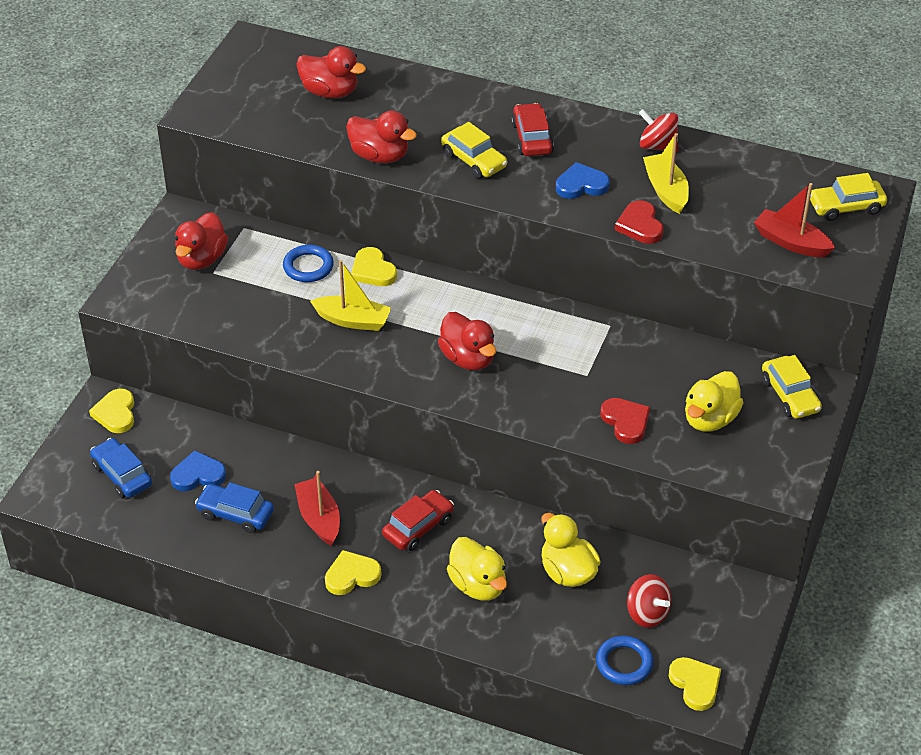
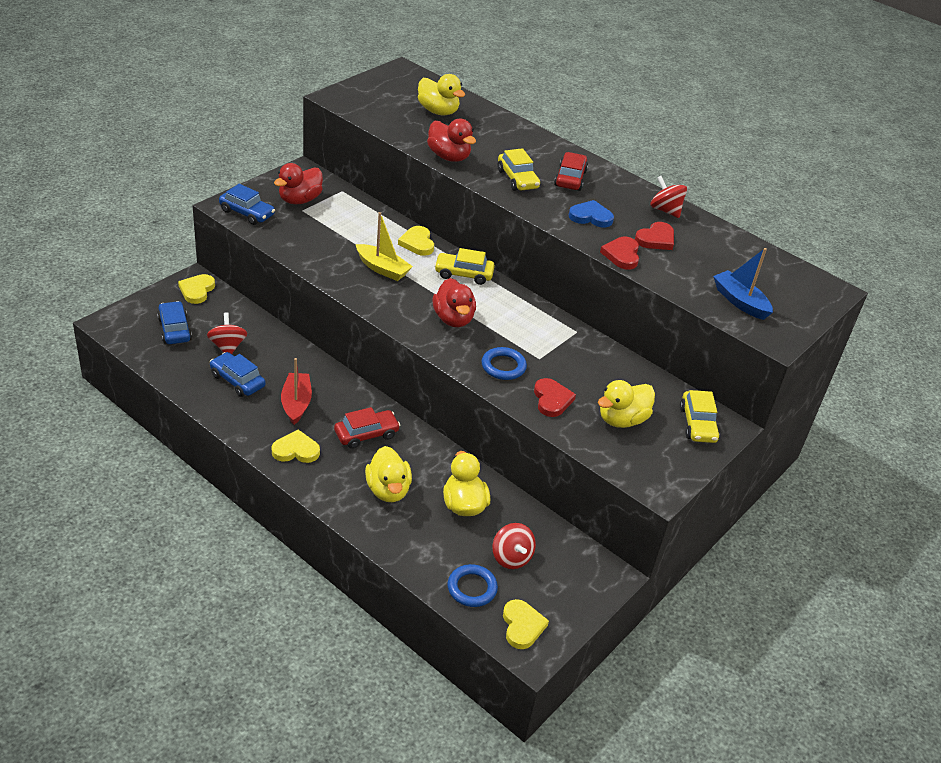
camera: 15 degrees right, 5 degrees down
blue heart [170,450,226,491] -> red spinning top [207,312,247,354]
blue ring [283,245,334,282] -> blue ring moved to [482,347,527,380]
red duck [296,46,366,98] -> yellow duck [418,74,465,115]
yellow boat [643,133,689,214] -> red heart [635,222,674,250]
red boat [754,183,835,257] -> blue boat [713,248,773,320]
yellow car [810,173,887,221] -> yellow car moved to [434,248,495,285]
none -> blue car [219,184,275,225]

